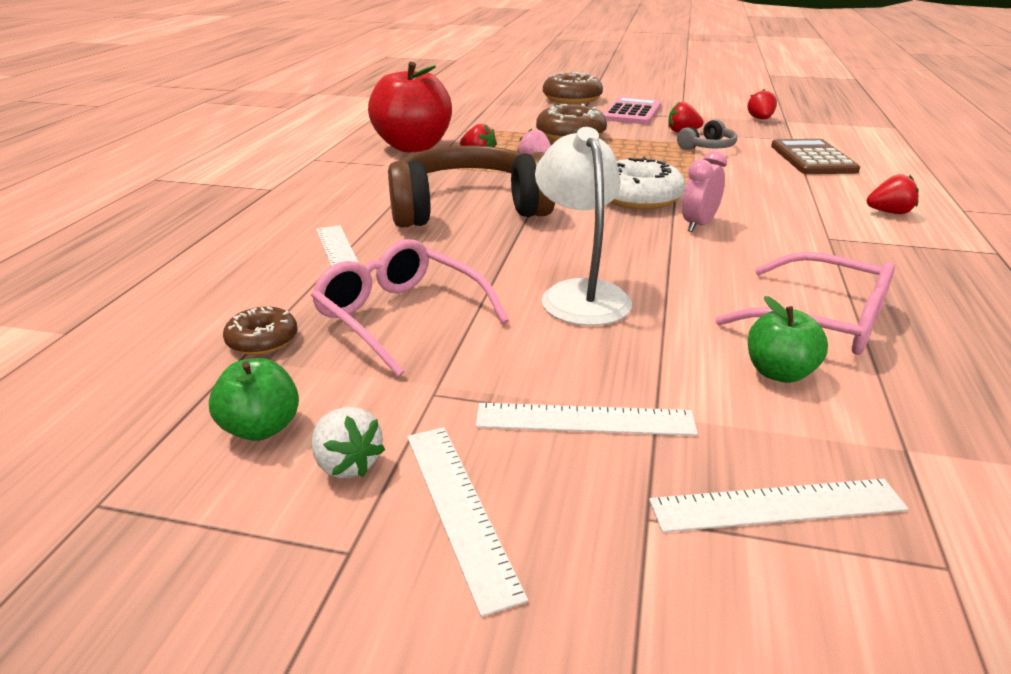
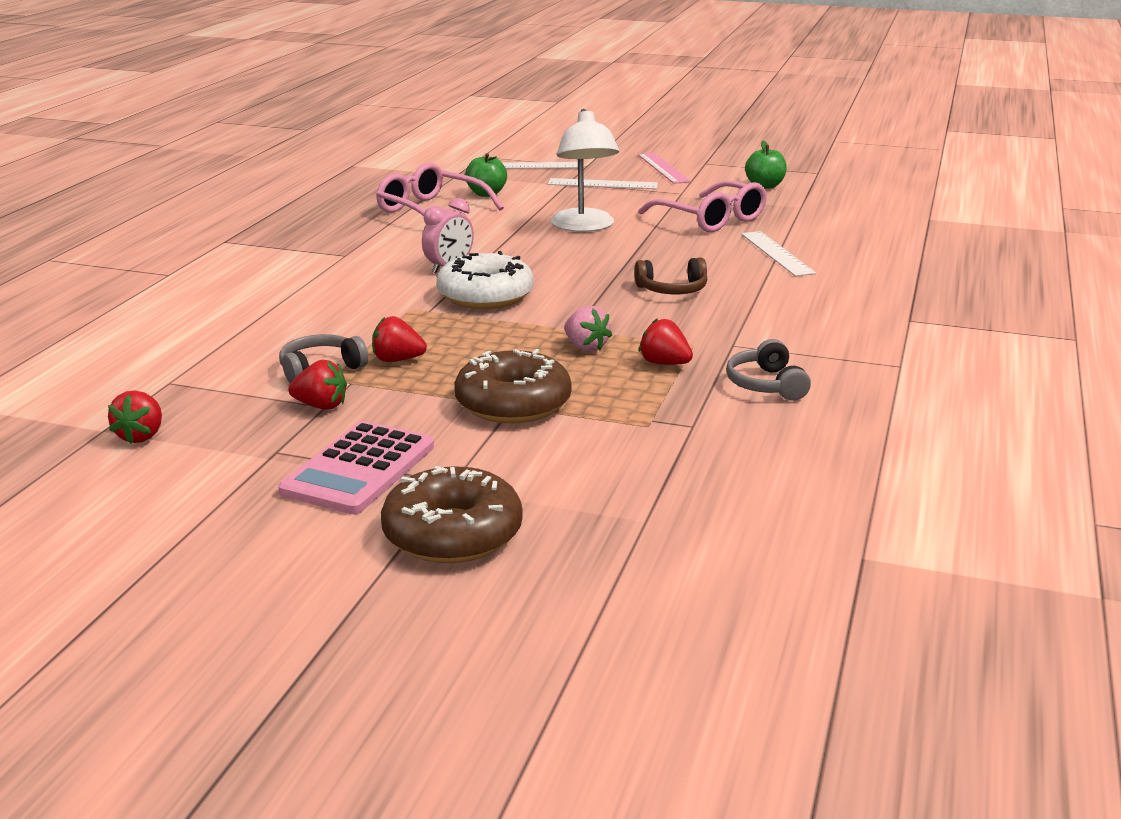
camera: 175 degrees left, 5 degrees down
brown donut [223,307,298,355] -> none
white strawberry [312,407,385,478] -> none
red apple [368,62,452,152] -> grey headphones [726,339,811,401]
brown headphones [388,145,555,228] -> brown headphones [634,257,707,294], size x0.43
white ruler [407,427,528,617] -> pink ruler [638,153,691,184]
brown calculator [771,139,860,174] -> none
red strawberry [867,174,919,214] -> red strawberry moved to [372,316,427,362]

